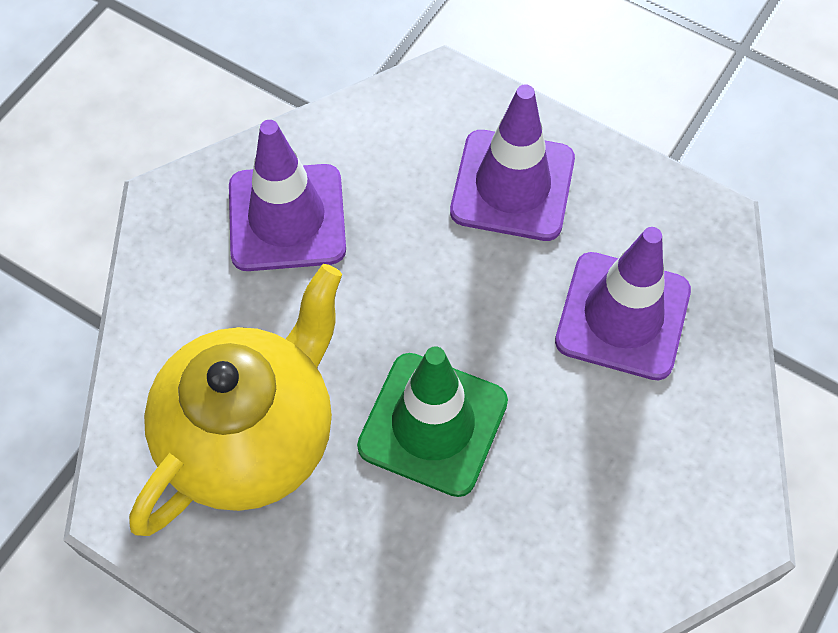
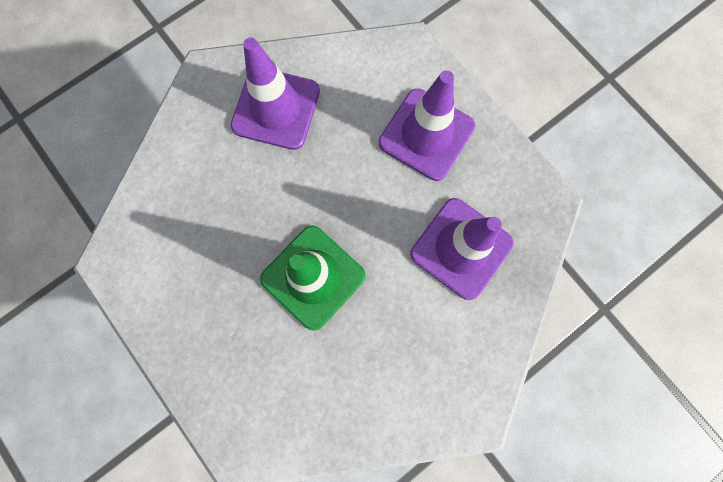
camera: 20 degrees right, 15 degrees up
yellow teapot [129,264,342,536] -> none

